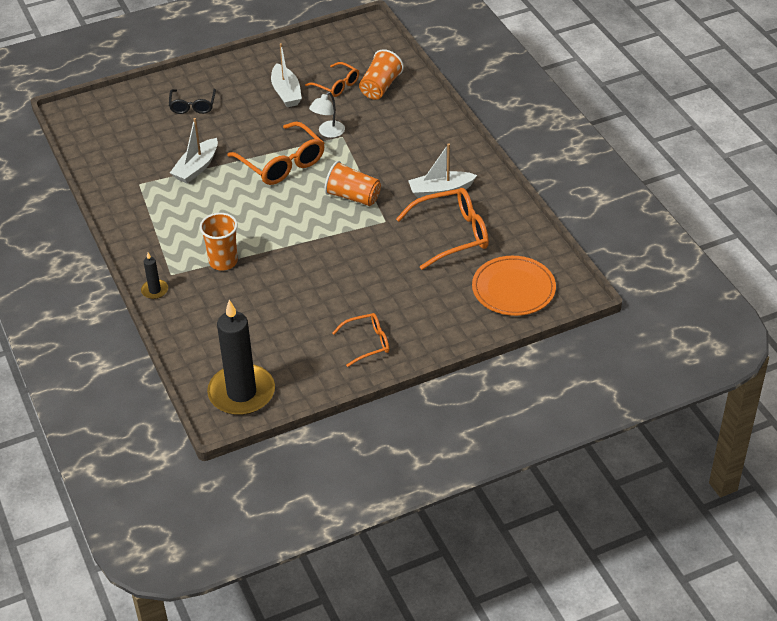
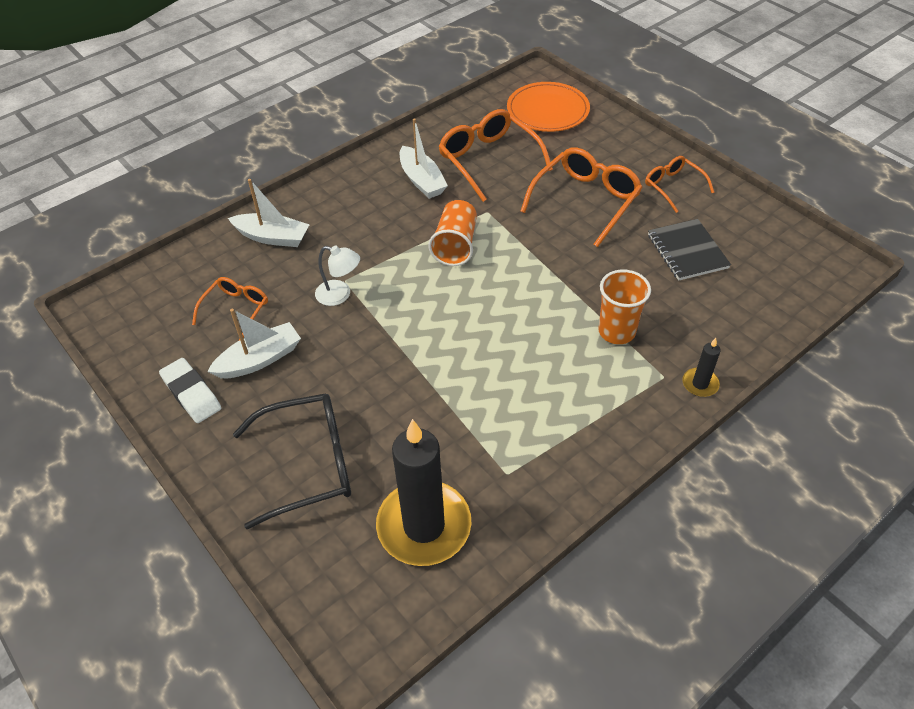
camera: 105 degrees left, 5 degrees up
black glasses [169,89,216,114] -> black glasses [233,394,351,529], size x1.70
white boat [170,118,218,184] -> white boat moved to [228,179,310,247]
black candle [207,300,275,415] -> black candle moved to [376,419,471,566]
orange glasses [227,121,324,185] -> orange glasses moved to [520,147,643,247]
orange cup [359,49,404,100] -> none
none -> white eraser [159,358,221,423]
none -> black notebook [648,219,731,281]

